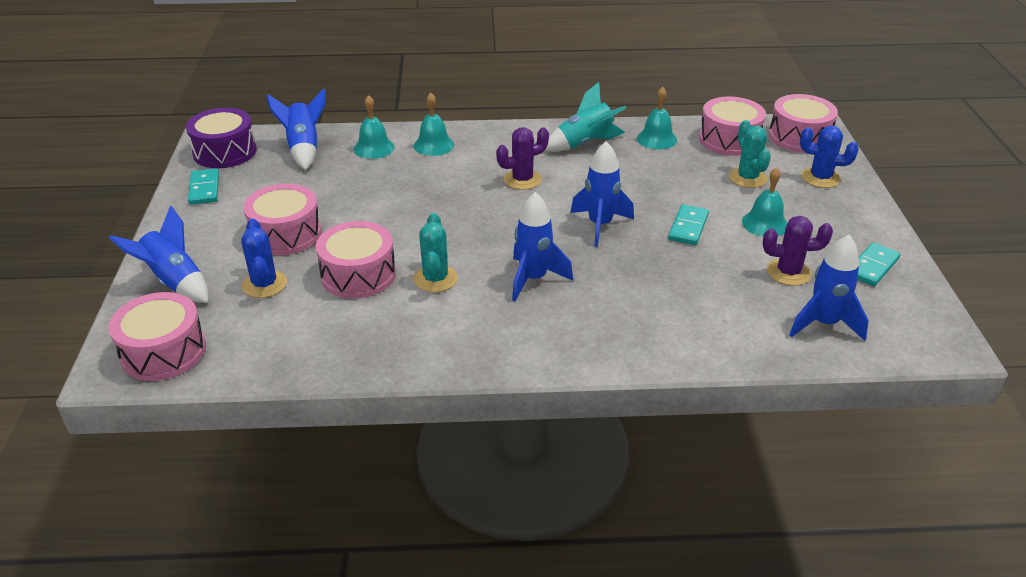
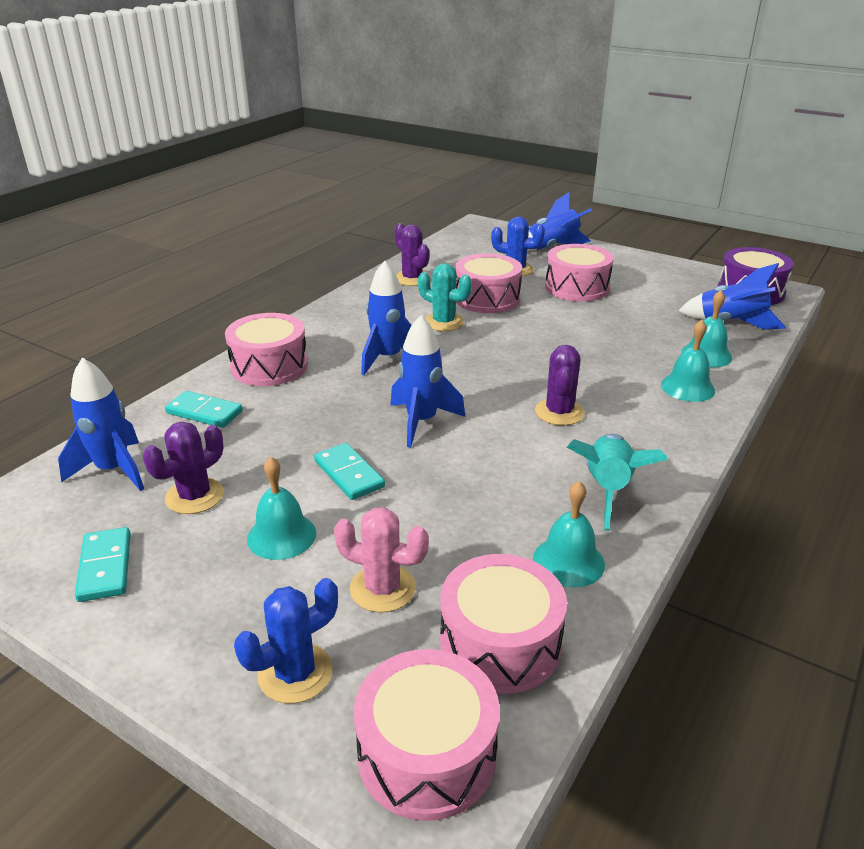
camera: 125 degrees right, 5 degrees down
pink drum [108,292,206,381] -> pink drum moved to [225,313,308,386]
turquoise domino [188,168,219,205] -> turquoise domino moved to [165,391,243,428]
turquoise cactus [729,120,771,188] -> pink cactus [334,507,429,613]
none -> purple cactus [395,223,431,286]

